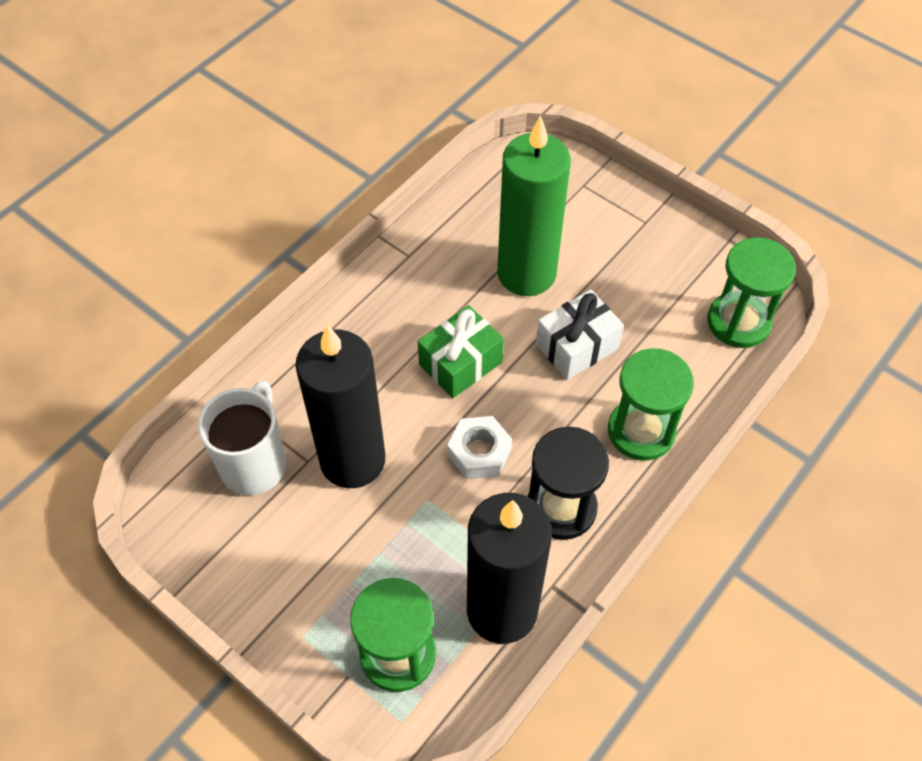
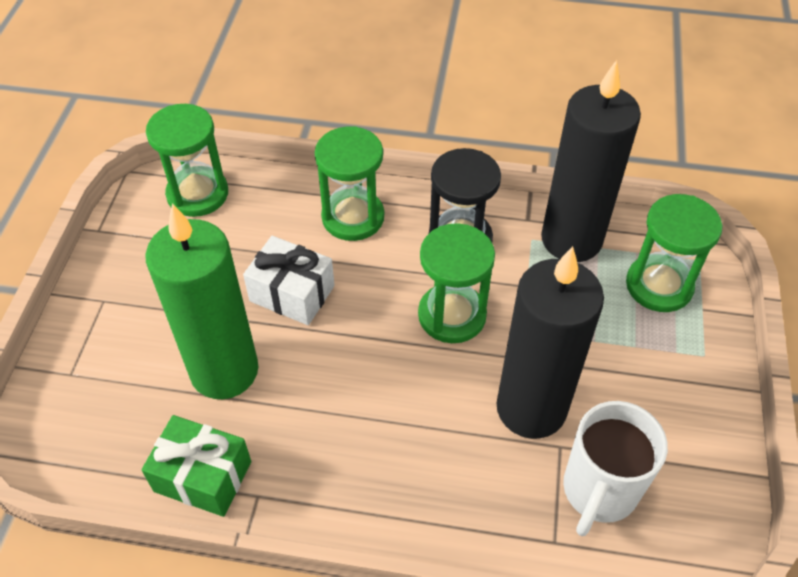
camera: 120 degrees left, 5 degrees down
white mug [198,381,286,495] -> white mug turned 45 degrees counterclockwise [563,401,668,536]
green gift [418,305,504,398] -> green gift moved to [141,415,251,517]
white nut [447,416,512,479] -> green hourglass [418,223,495,343]

